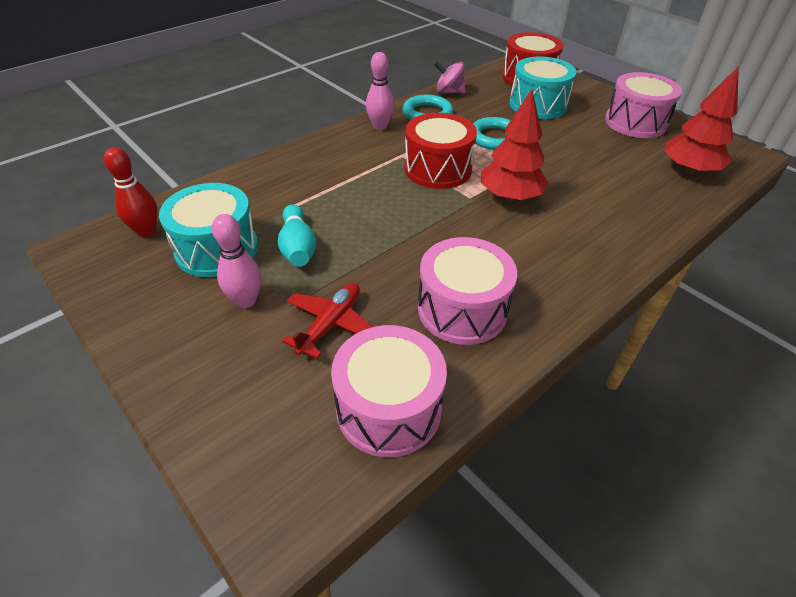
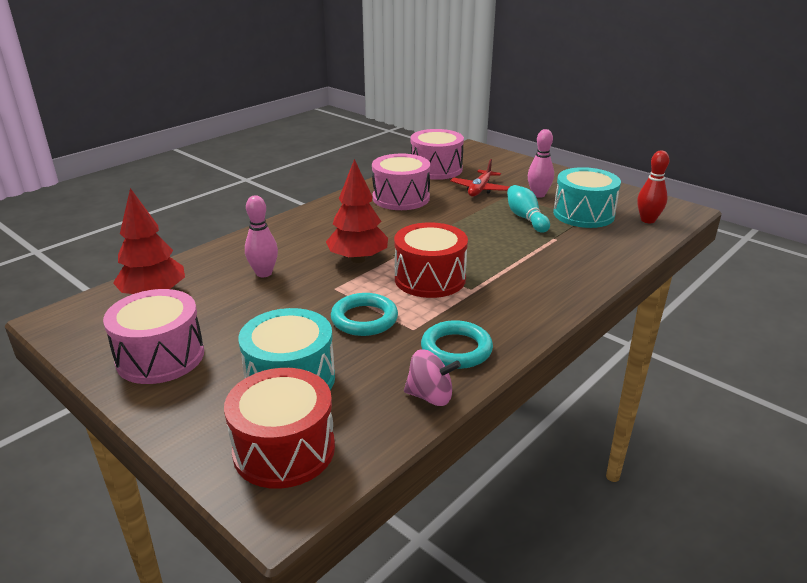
camera: 175 degrees right, 15 degrees down
pink bowling pin [366,52,394,130] -> pink bowling pin moved to [245,195,278,277]

